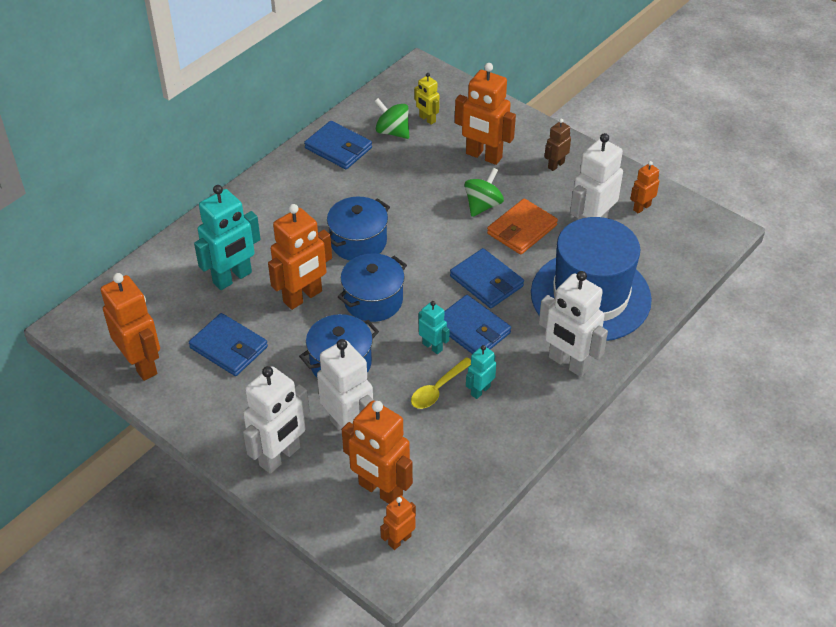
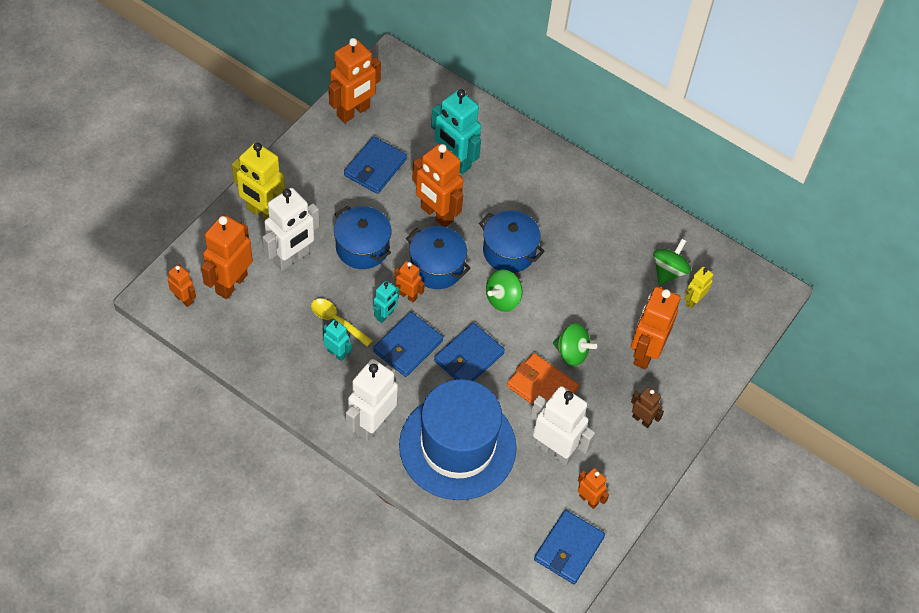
camera: 80 degrees right, 10 degrees up
white robot [243,366,310,474] -> yellow robot [232,142,285,221]
blue wallet [304,121,372,169] -> blue wallet moved to [534,510,605,584]
none -> orange robot [394,261,425,303]
none -> green spinning top [486,269,523,312]

